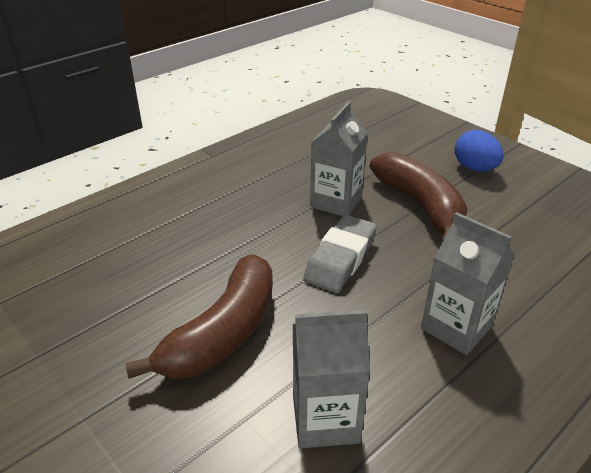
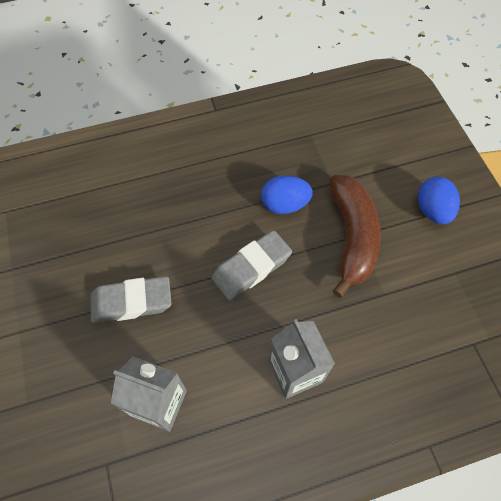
camera: 25 degrees right, 25 degrees up
brown banana [125,254,273,379] -> grey eraser [90,276,172,323]
grey carton [310,101,368,216] -> blue egg [261,175,313,214]

